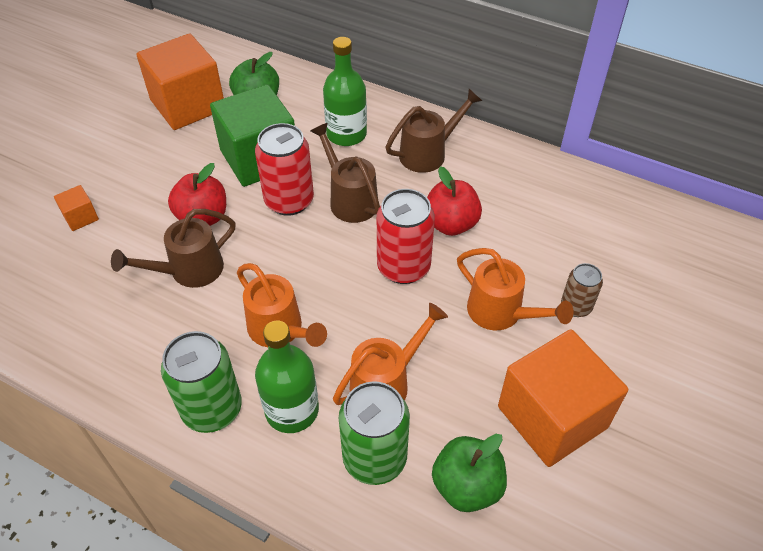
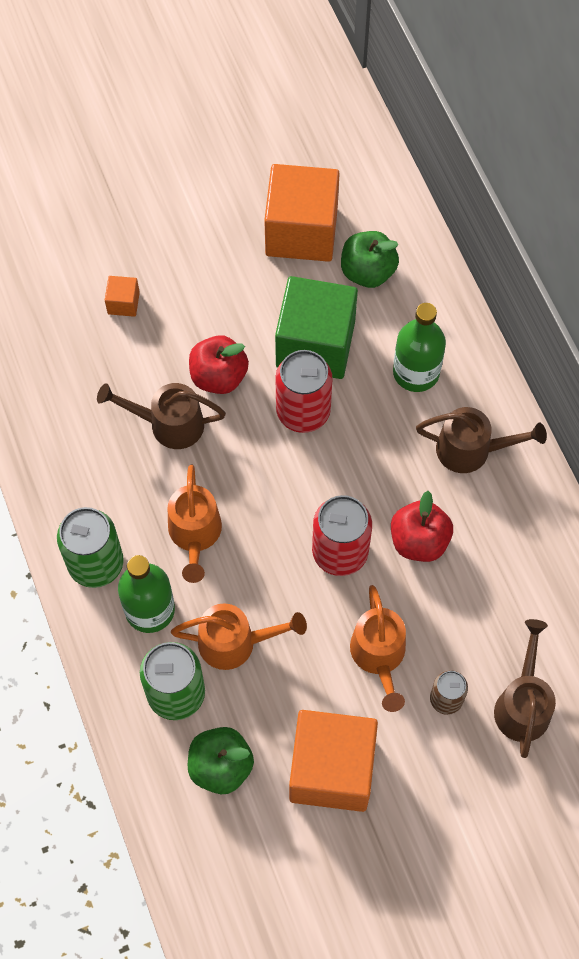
camera: 40 degrees right, 15 degrees up
brown watering can [311,123,380,223] -> brown watering can moved to [494,619,556,758]

